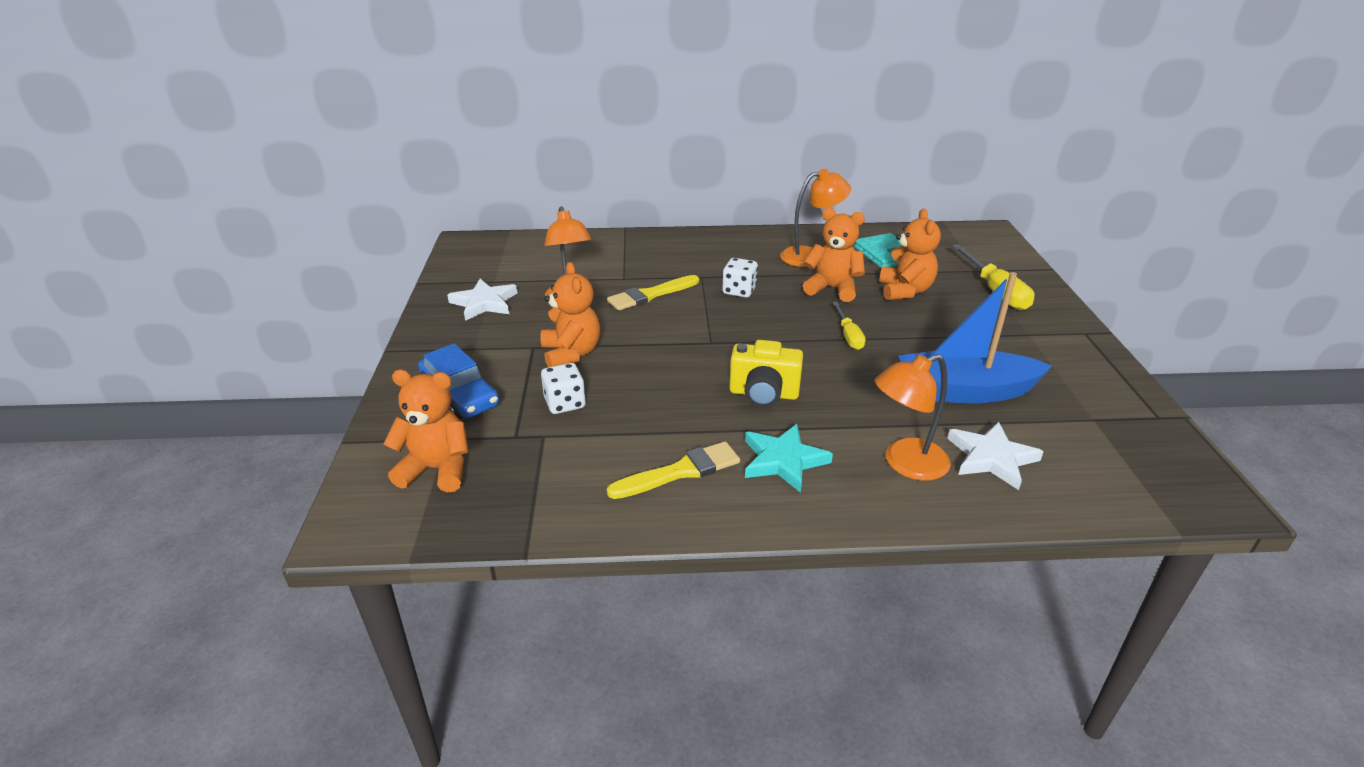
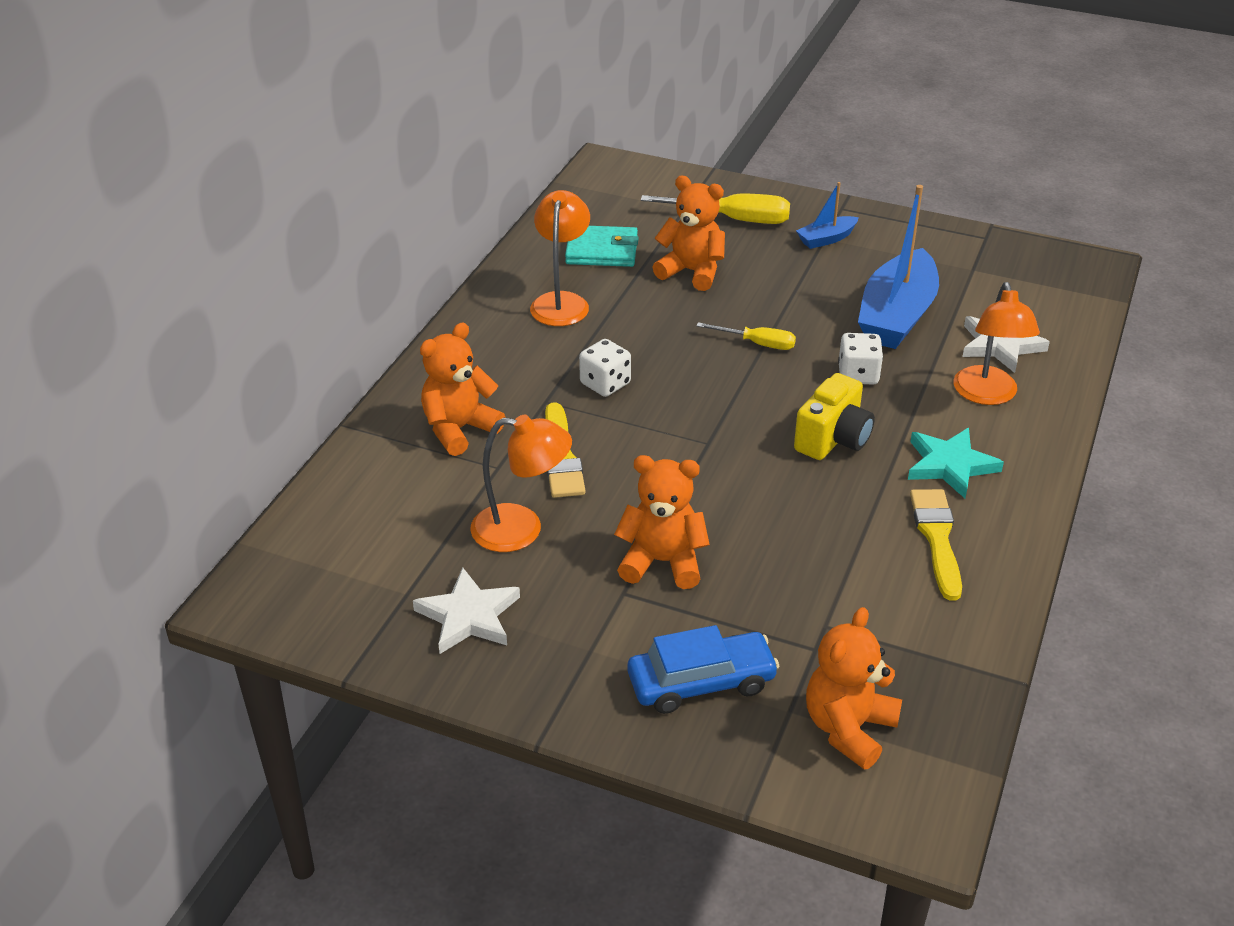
camera: 65 degrees left, 5 degrees up
white dice [541,363,586,414] -> white dice moved to [838,333,883,384]
orange teddy bear [803,208,865,302] -> orange teddy bear moved to [420,323,505,456]
none -> blue boat [796,182,859,249]

